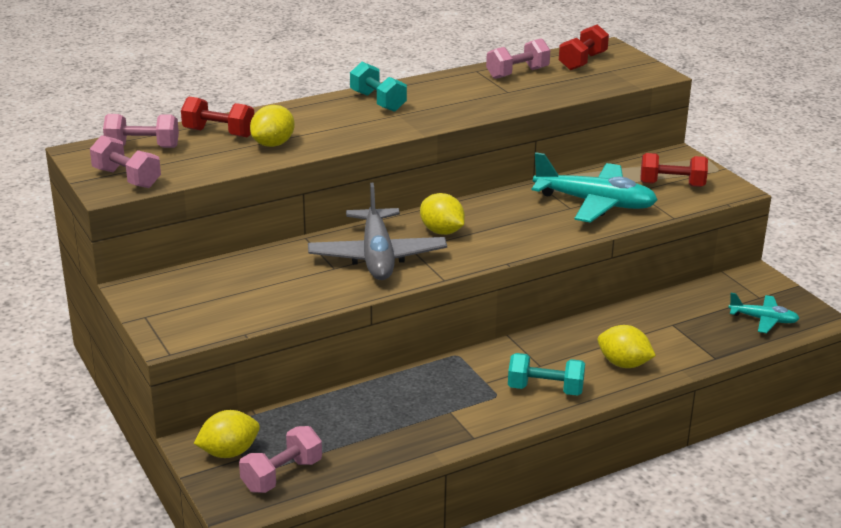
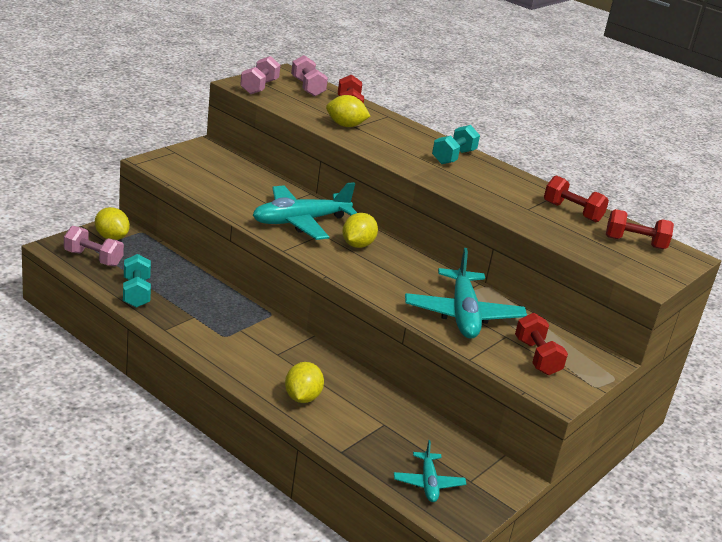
camera: 65 degrees right, 0 degrees up
grey plane [308,183,447,280] -> turquoise plane [253,182,357,240]
pink dumbbell [486,38,550,79] -> red dumbbell [544,175,609,222]
turquoise dumbbell [508,353,585,396] -> turquoise dumbbell moved to [123,254,151,308]

